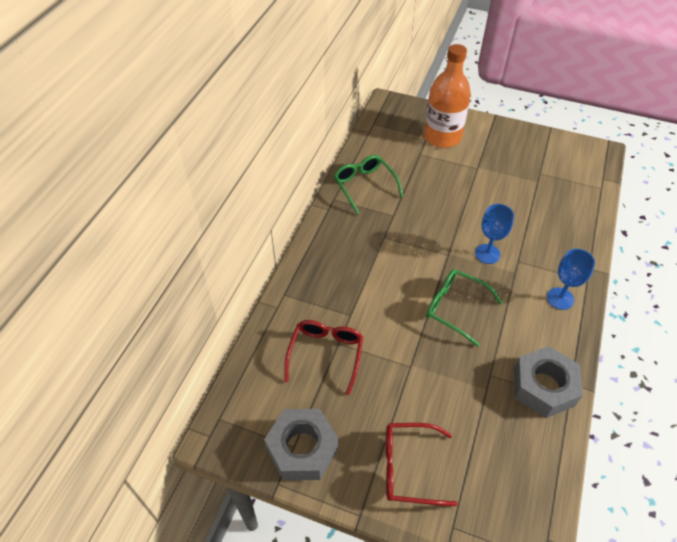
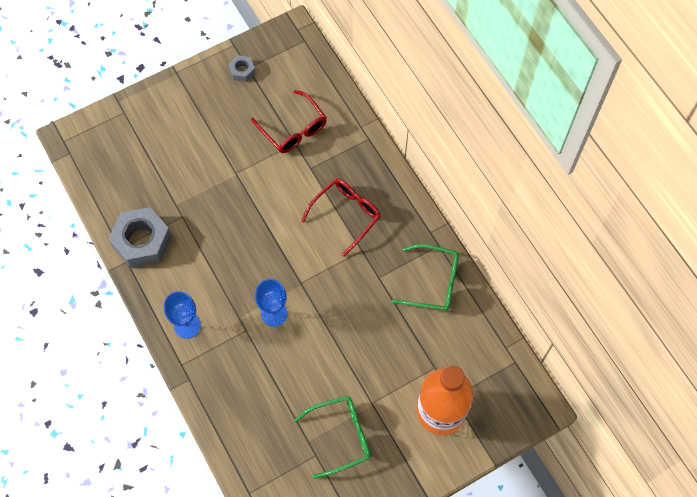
camera: 130 degrees right, 15 degrees up
grey nut [264,409,338,480] -> grey nut [228,55,255,82], size x0.48
red glasses [386,423,458,506] -> red glasses moved to [301,179,381,257]
green glasses [426,269,503,347] -> green glasses moved to [294,396,371,479]

